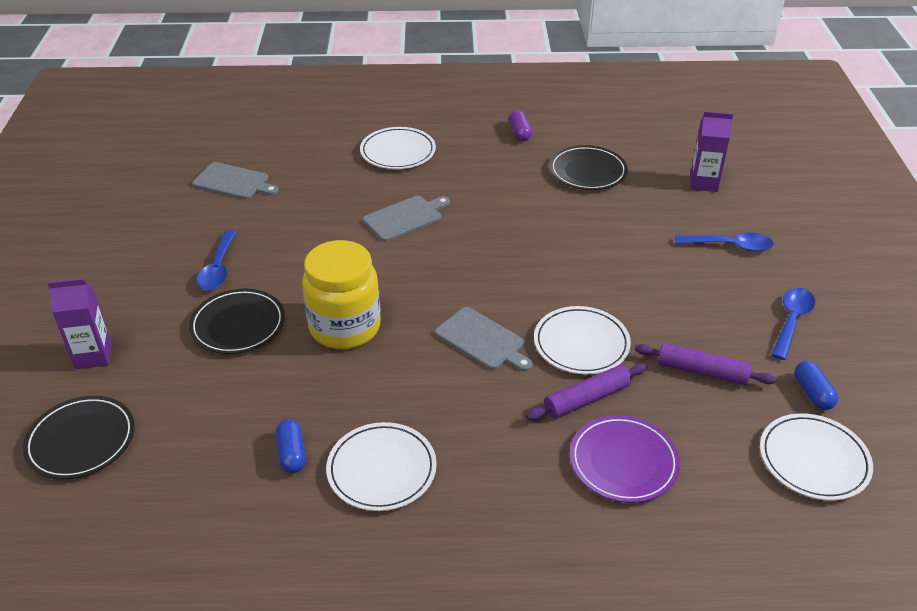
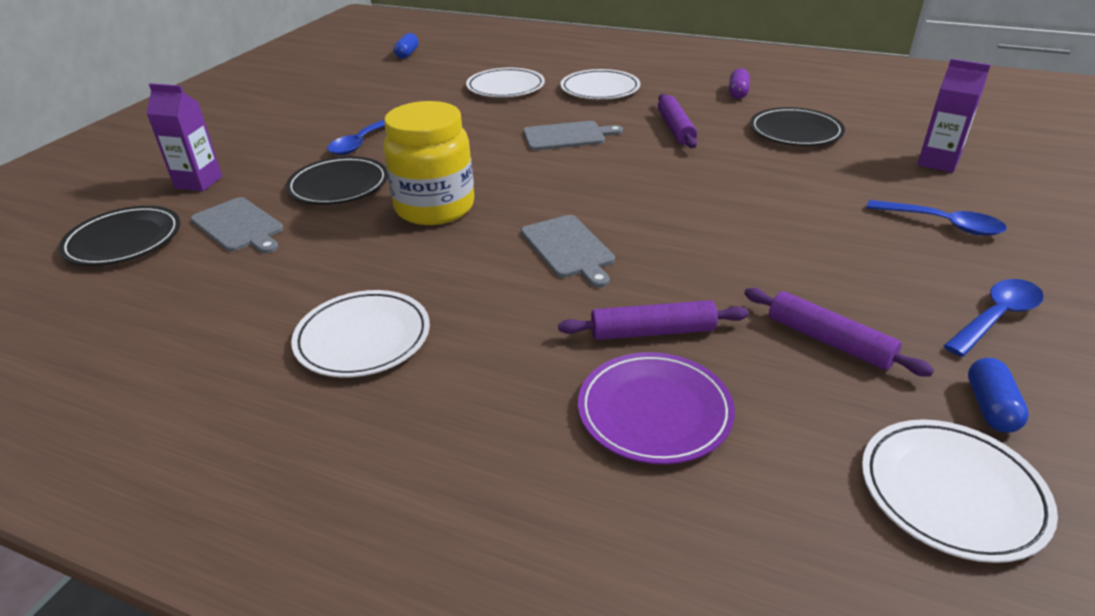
camera: 25 degrees right, 5 degrees down
grey cutting board [192,162,279,199] -> grey cutting board moved to [190,197,284,254]
blue capsule [276,419,306,473] -> blue capsule moved to [394,33,419,59]
white plate [534,306,631,375] -> white plate moved to [466,68,545,97]
none -> purple rolling pin [658,94,697,148]

